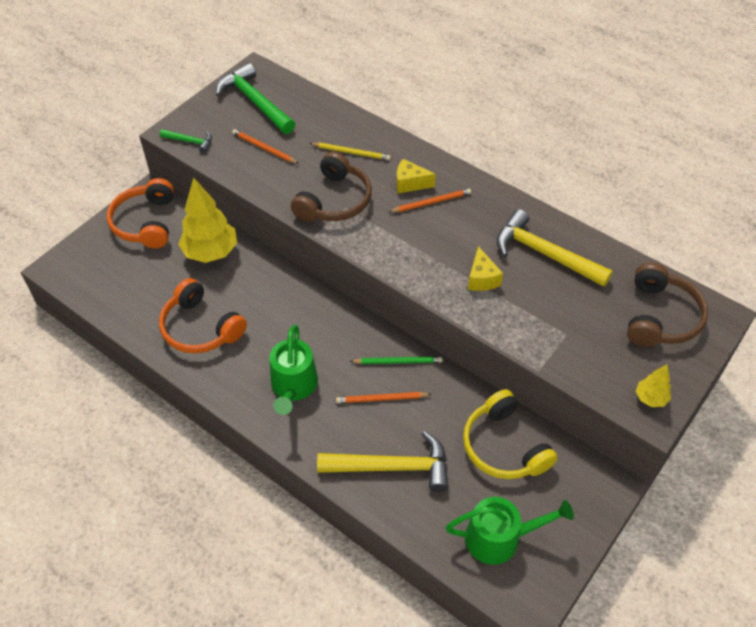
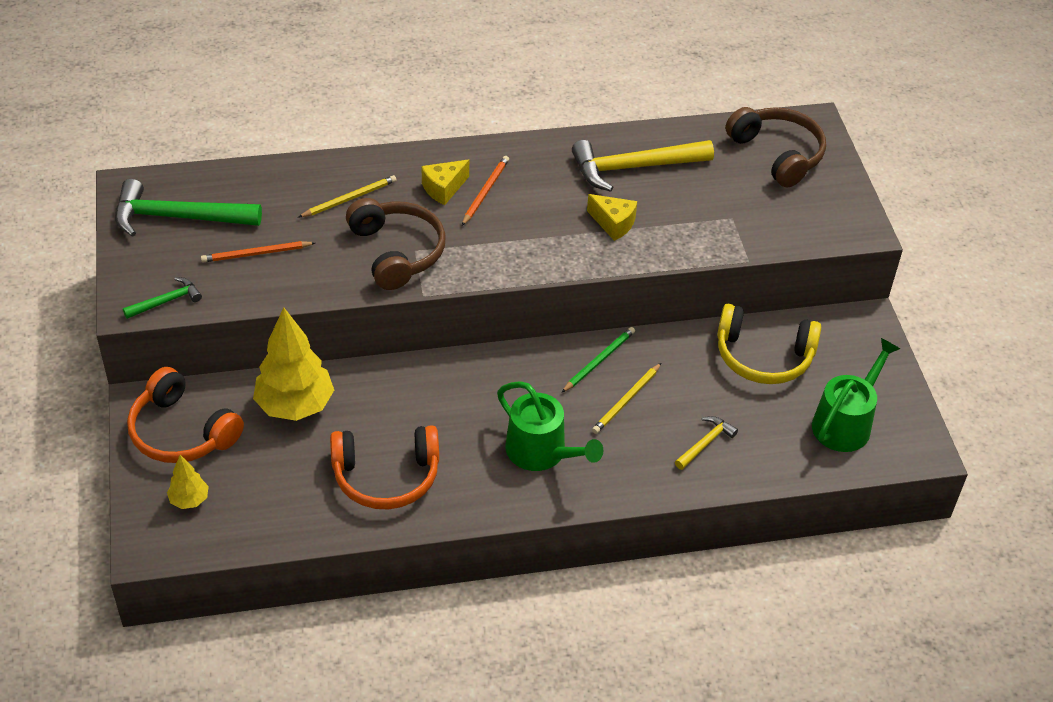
camera: 50 degrees left, 5 degrees down
yellow hammer [317,431,449,492] -> yellow hammer [675,416,738,470], size x0.50
orange pencil [336,392,431,403] -> yellow pencil [592,363,661,434]
yellow tree [636,364,671,407] -> yellow tree moved to [167,455,209,509]

